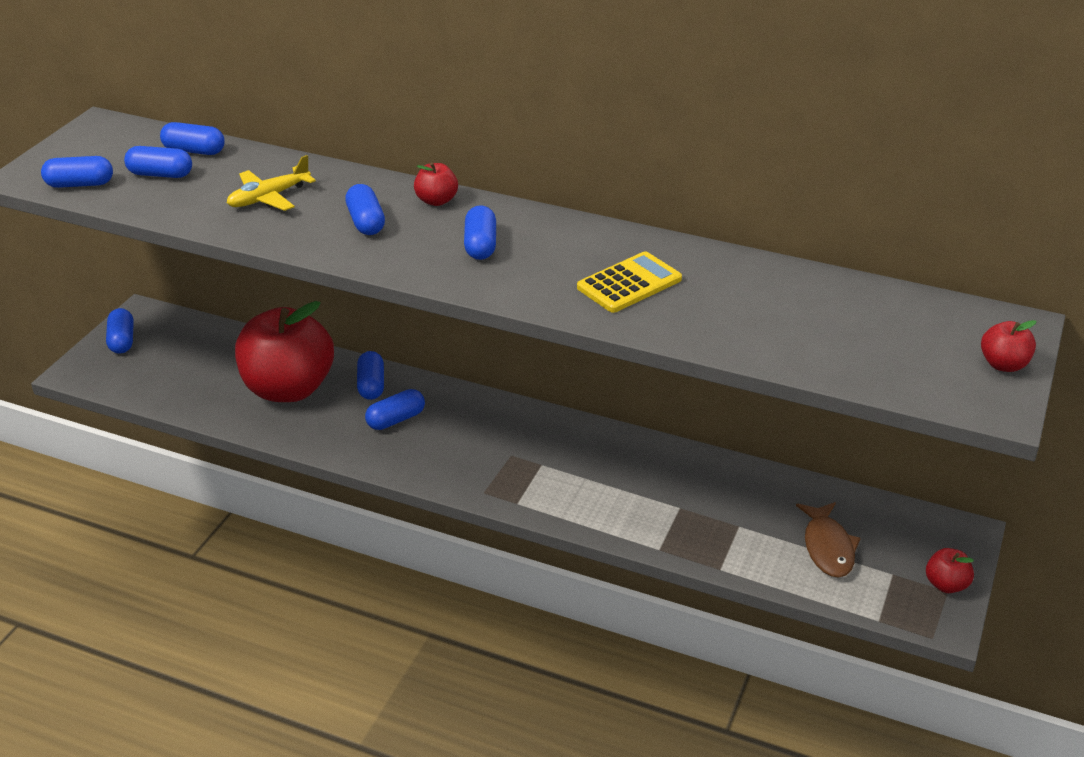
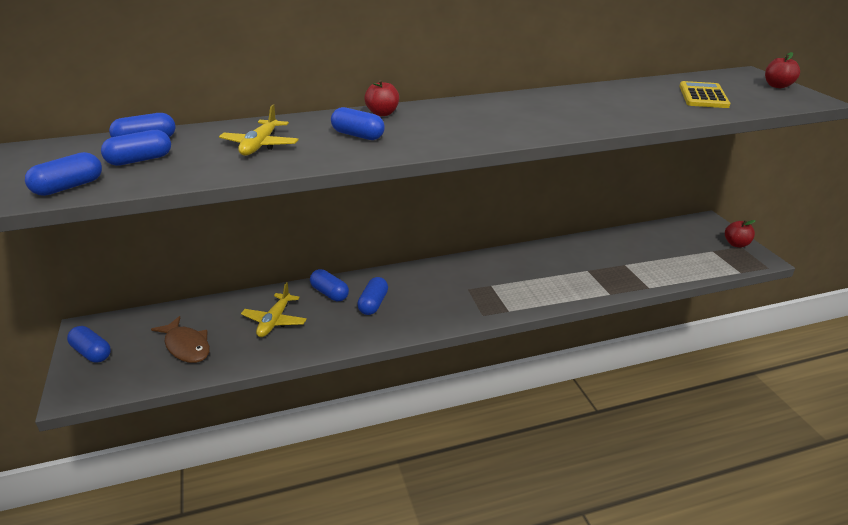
camera: 40 degrees left, 5 degrees down
red apple [235,301,334,402] -> yellow plane [241,282,307,337]
blue capsule [464,205,496,260] -> none
yellow calculator [577,251,682,313] -> yellow calculator moved to [679,81,730,108]
brown fish [796,502,861,578] -> brown fish moved to [151,316,210,363]

